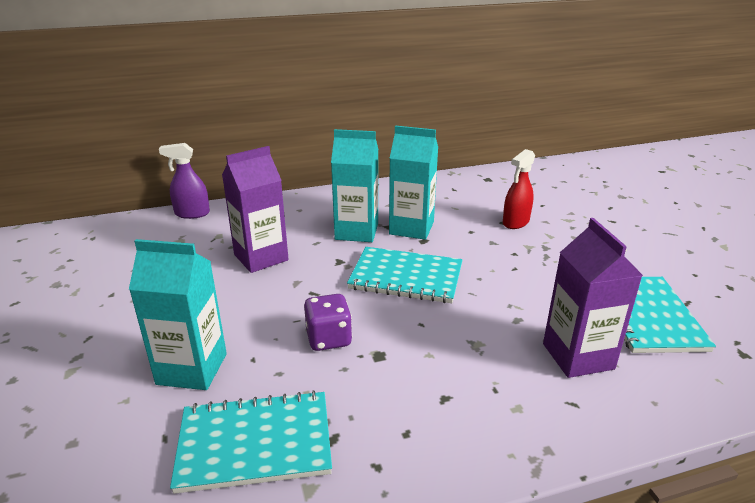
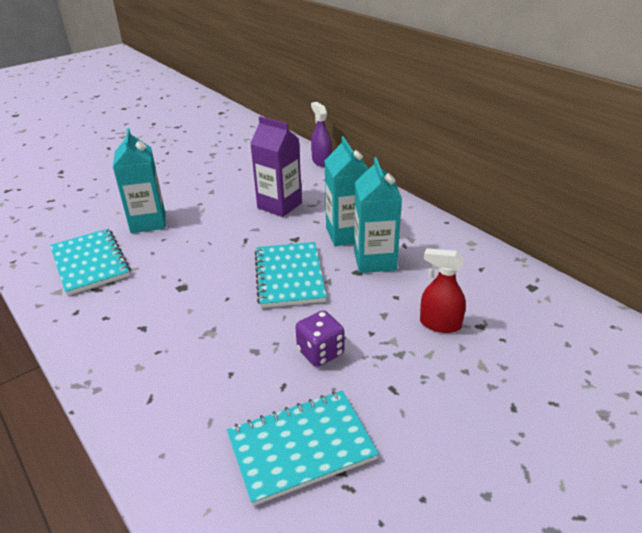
camera: 70 degrees right, 5 degrees up
purple dice [304,294,352,351] -> purple dice moved to [295,310,344,367]
purple carton [543,218,643,378] -> none

